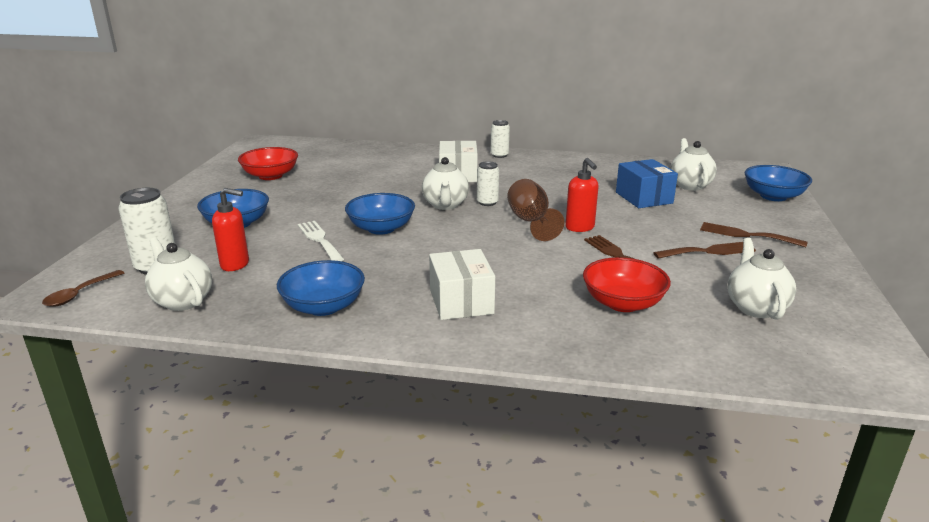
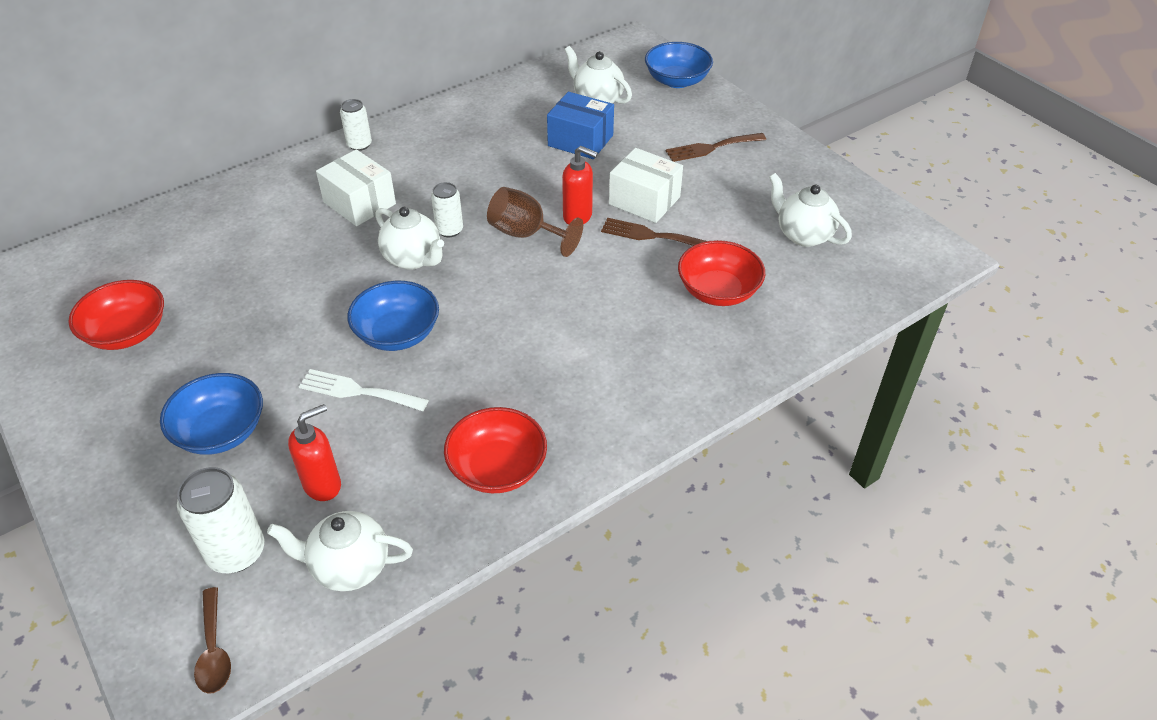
camera: 45 degrees left, 20 degrees up
blue bowl [277,260,365,316] -> red bowl [444,407,547,493]
white box [429,249,495,320] -> white box moved to [609,148,683,223]
brown fork [653,242,756,259] -> none

